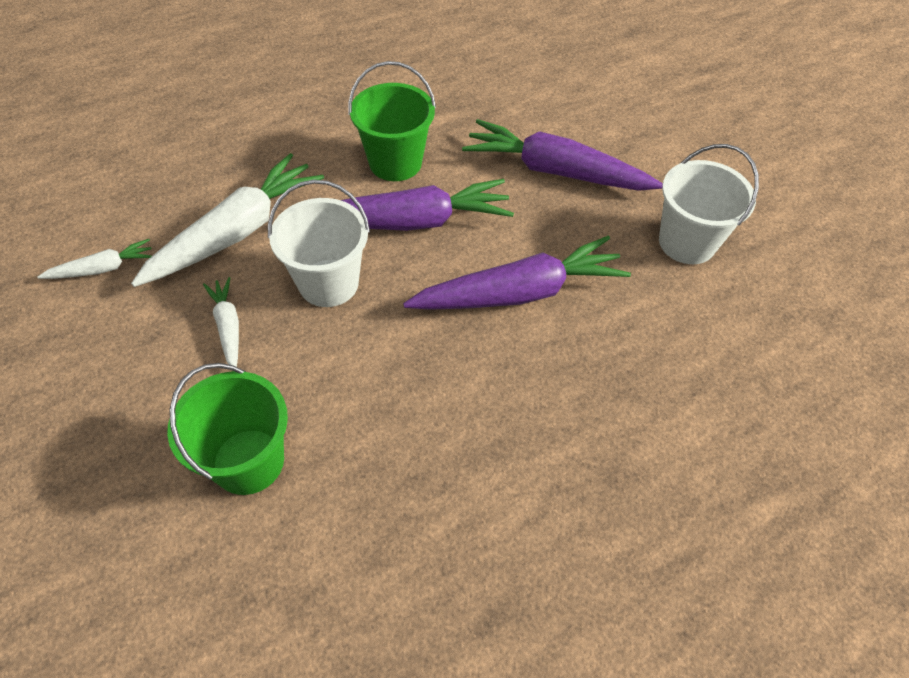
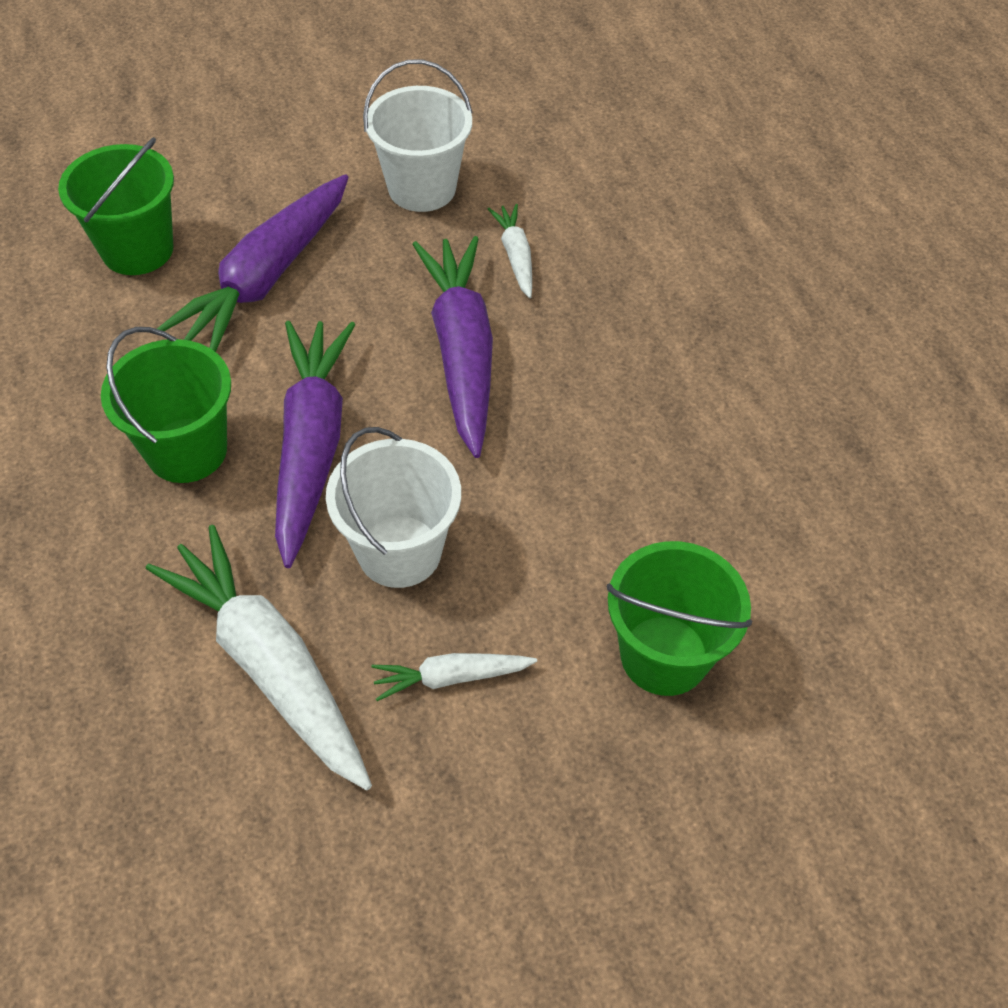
camera: 80 degrees left, 0 degrees up
white carrot [37,239,152,279] -> white carrot moved to [488,204,532,298]
none -> green bucket [58,137,174,275]

